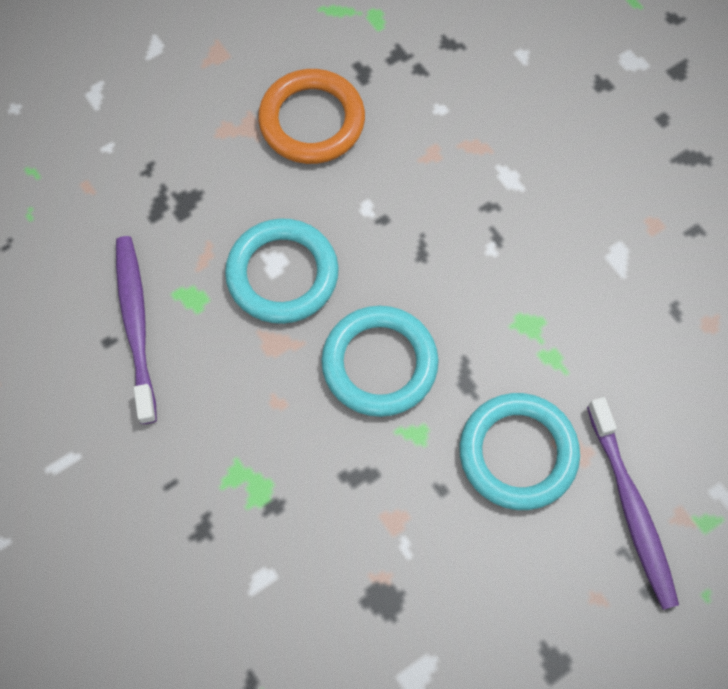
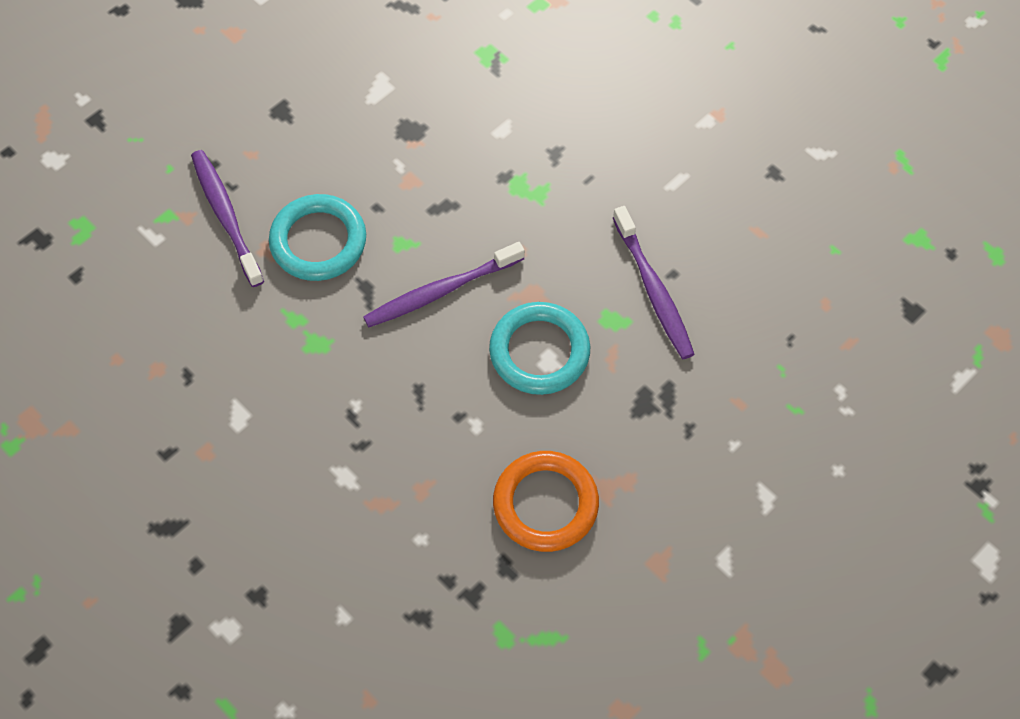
camera: 170 degrees right, 5 degrees down
turquoise ring [321,306,439,417] -> purple toothbrush [363,242,525,327]

